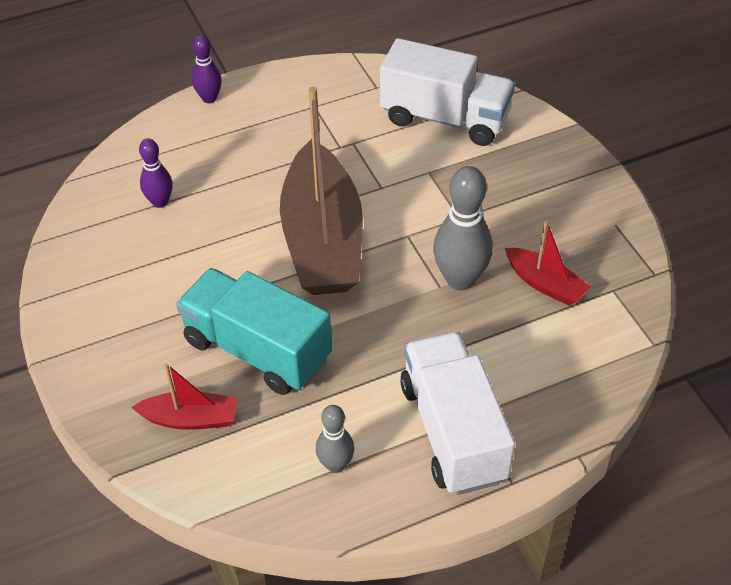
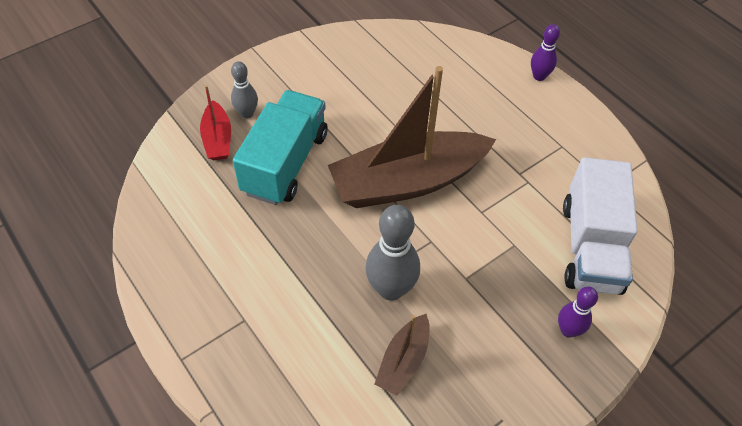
camera: 75 degrees right, 5 degrees up
purple bowling pin [139,139,173,208] -> purple bowling pin moved to [558,287,598,338]
grey bowling pin [316,405,354,473] -> grey bowling pin moved to [231,61,258,119]
white truck [400,332,515,495] -> none
red boat [505,221,591,306] -> brown boat [375,314,430,396]

